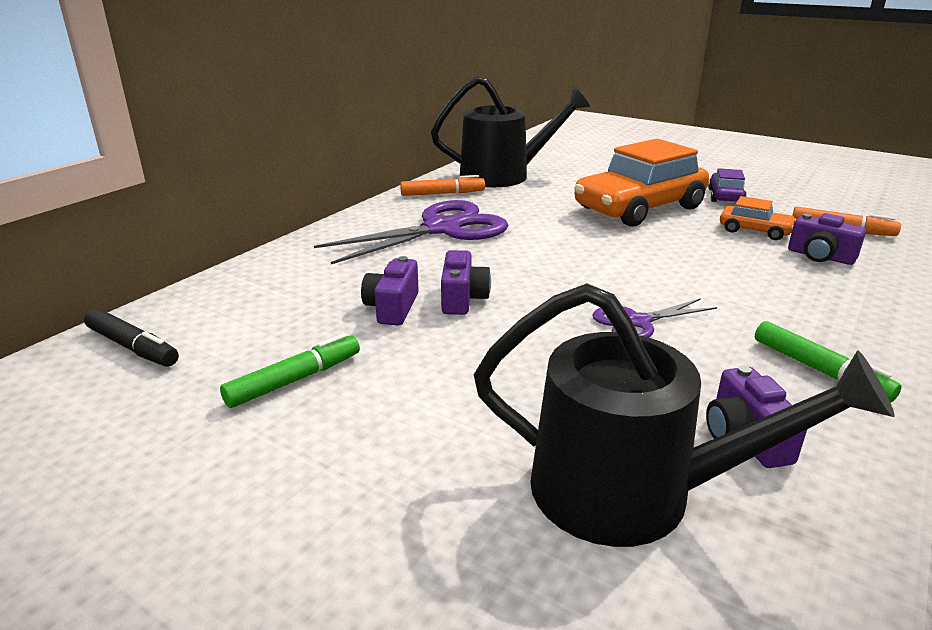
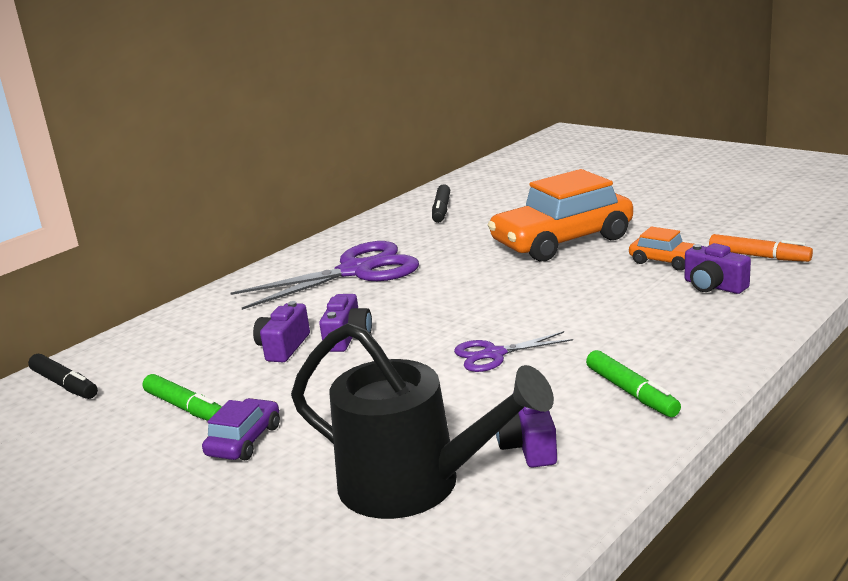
camera: 10 degrees right, 5 degrees down
green marker [220,333,360,408] -> green marker turned 75 degrees clockwise [142,374,222,421]
orange marker [400,175,485,196] -> none
black watering can [431,76,590,187] -> black marker [432,184,450,223]
purple car [708,168,747,202] -> purple car moved to [202,398,280,460]

